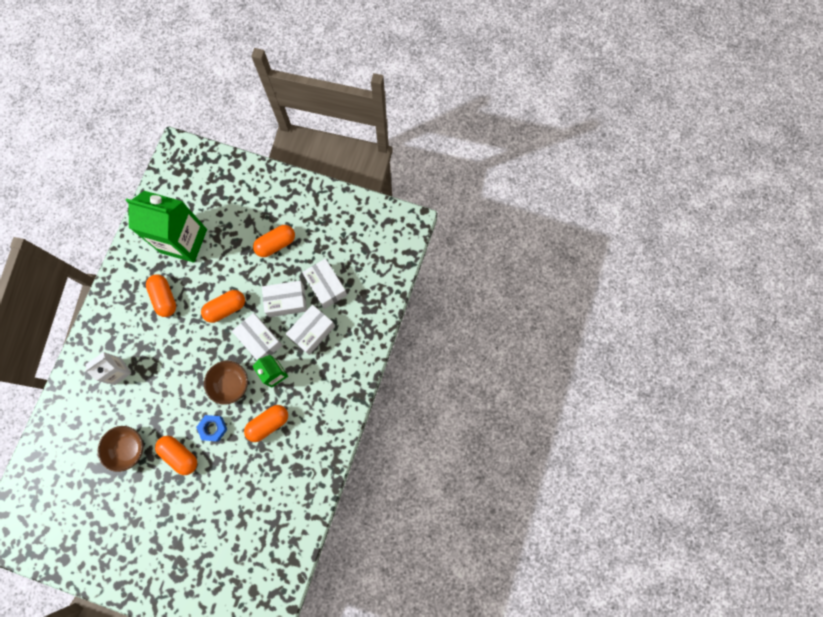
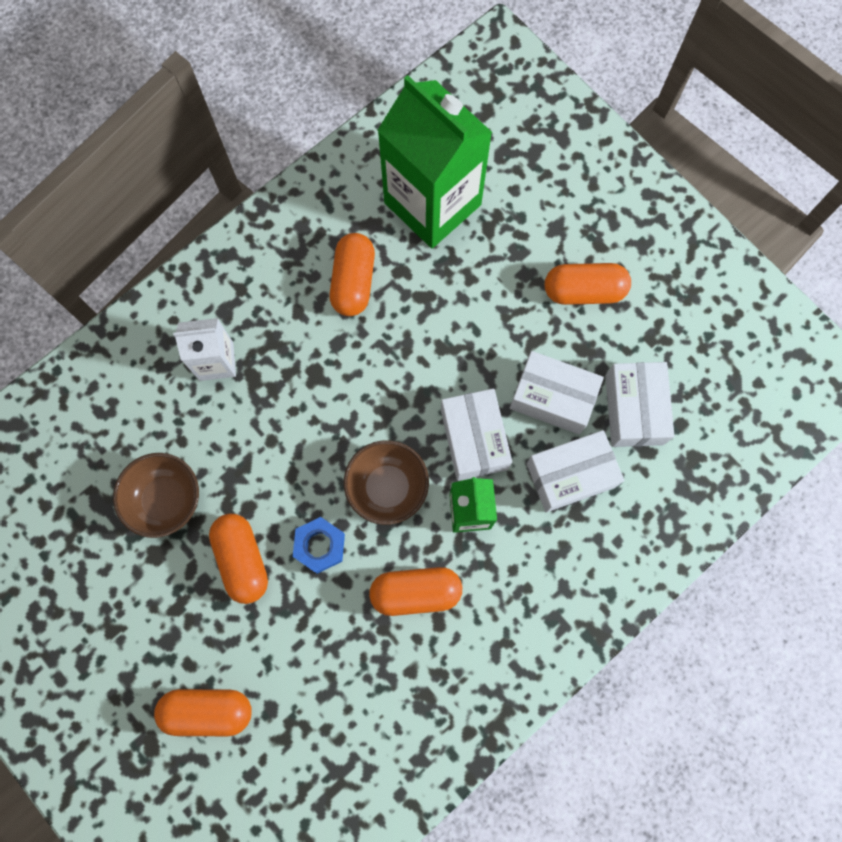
camera: 30 degrees right, 0 degrees up
orange capsule [201,290,245,323] -> orange capsule moved to [154,689,252,736]

